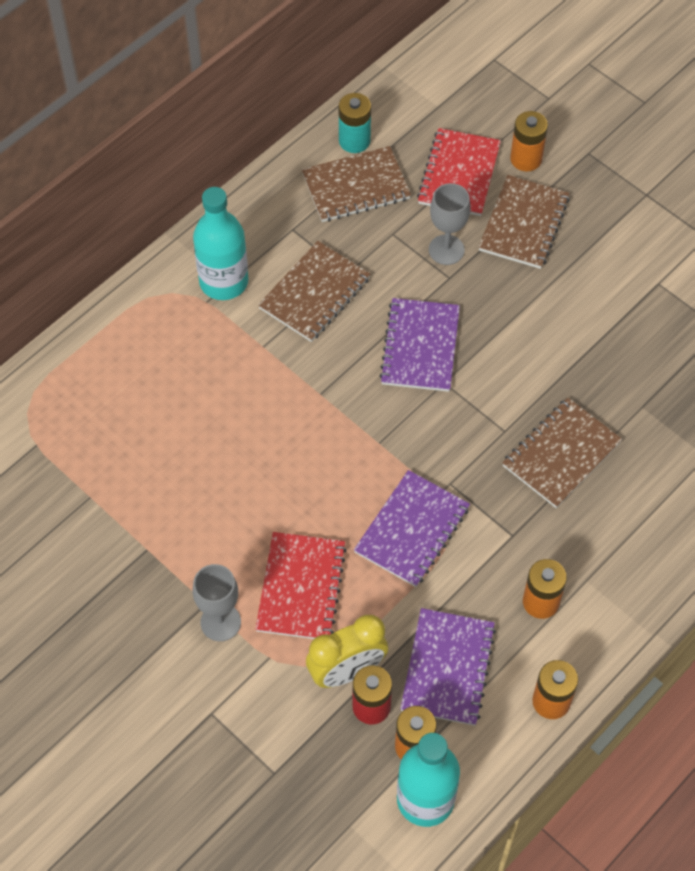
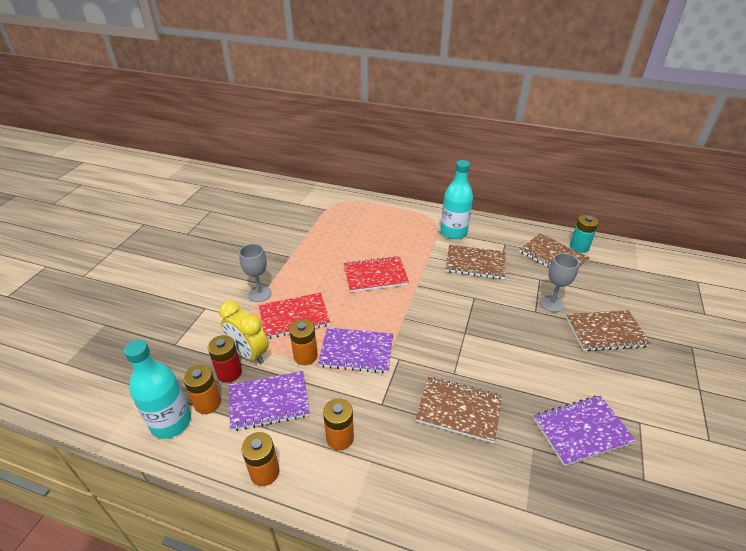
camera: 65 degrees right, 20 degrees down
purple notebook [379,298,460,392] -> purple notebook moved to [534,396,636,466]
red notebook [417,128,501,216] -> red notebook moved to [344,256,409,292]
orange battery [510,111,548,171] -> orange battery moved to [289,319,318,365]

